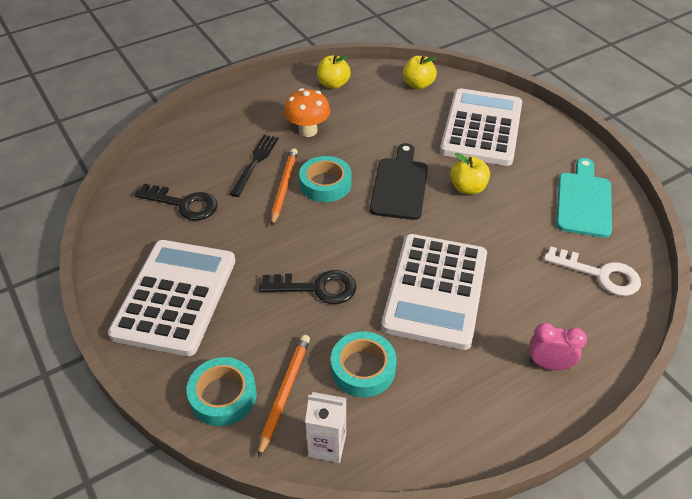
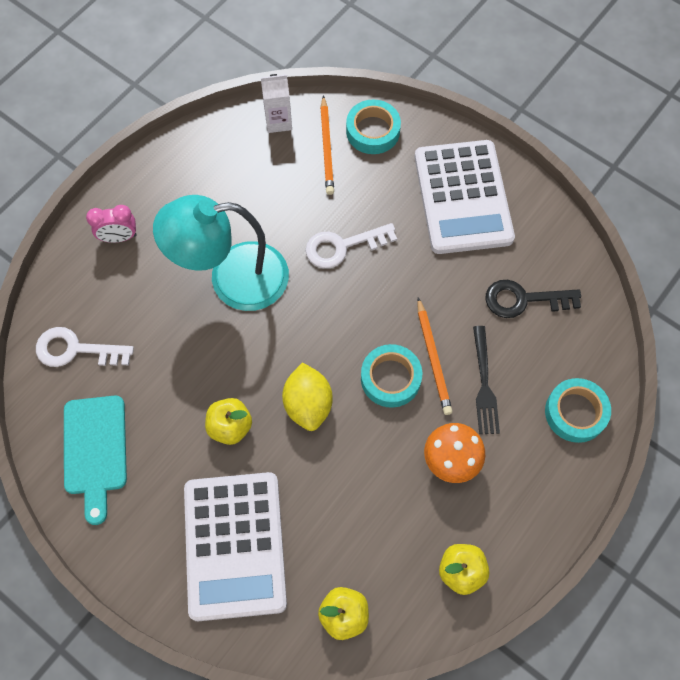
camera: 160 degrees right, 20 degrees up
black key [259,270,357,304] -> white key [306,223,397,268]
turquoise tape [331,331,397,397] -> turquoise tape moved to [545,378,611,443]
black cutting board [370,143,428,220] -> yellow lemon [282,362,333,431]
white calculator [381,234,487,350] -> turquoise lamp [153,195,289,311]

